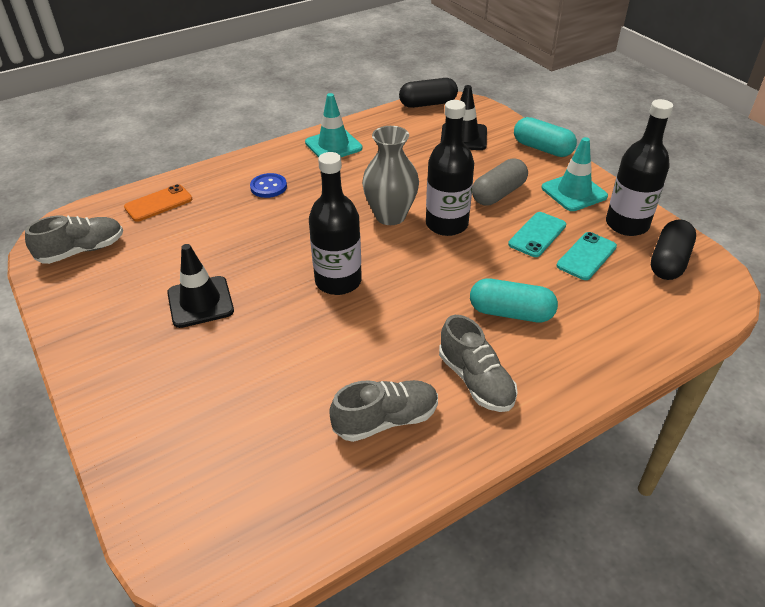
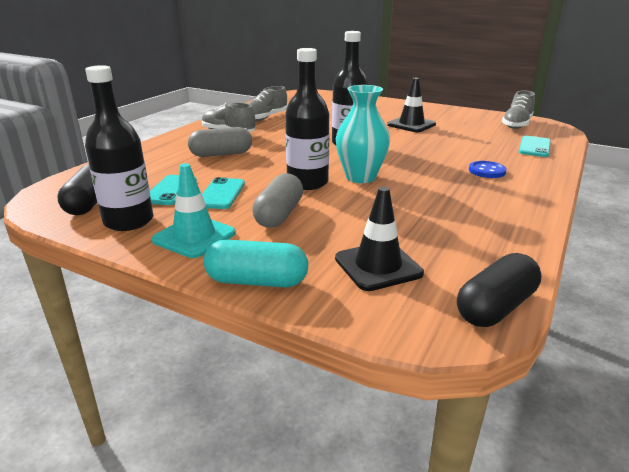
camera: 150 degrees right, 15 degrees down
orange phone [124,184,192,222] -> turquoise phone [519,136,551,157]
turquoise traffic cone [305,93,362,158] -> none
grey vase [362,126,419,225] -> turquoise vase [336,85,390,183]
turquoise capsule [470,278,558,322] -> grey capsule [188,127,252,157]

